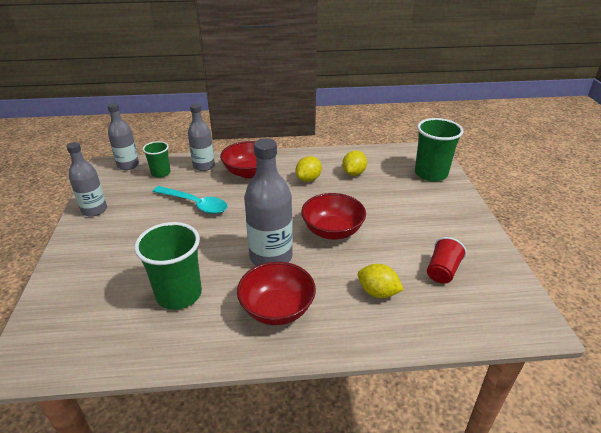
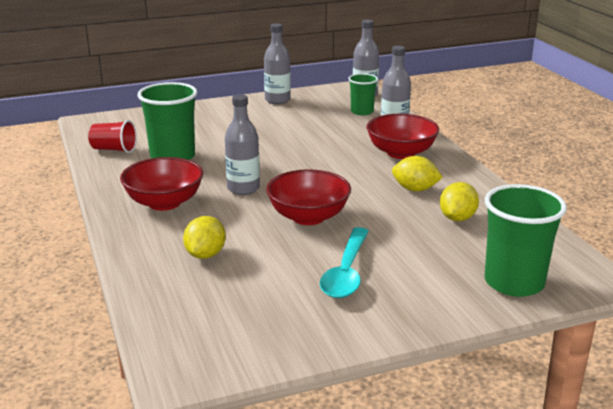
camera: 75 degrees right, 10 degrees down
turquoise spoon [152,186,227,214] -> turquoise spoon moved to [320,227,368,298]
grey bottle [244,138,293,266] -> grey bottle [225,94,260,195], size x0.65
yellow lemon [342,150,367,176] -> yellow lemon turned 75 degrees counterclockwise [440,182,479,221]
red cup [427,237,467,284] -> red cup moved to [88,120,137,153]

